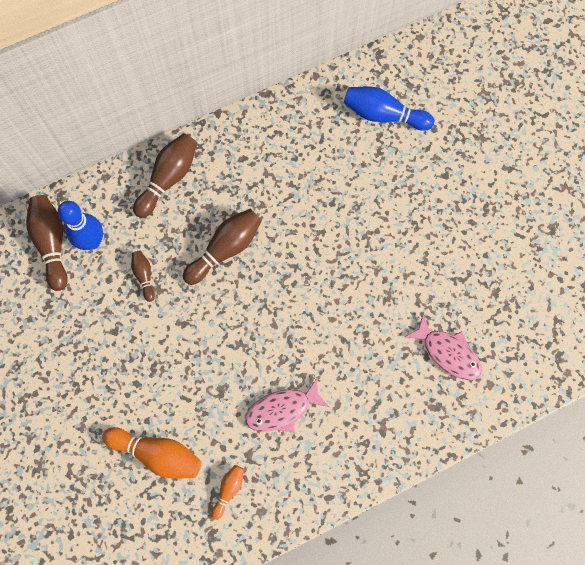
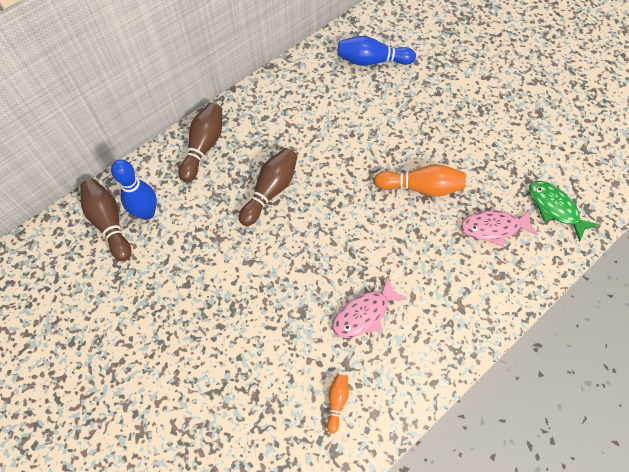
camera: 15 degrees left, 10 degrees down
orange bowling pin [102,427,201,479] -> orange bowling pin moved to [374,164,466,197]
brown bowling pin [131,251,155,302] -> none
pink fish [405,314,482,380] -> pink fish turned 150 degrees clockwise [461,209,538,247]
none -> green fish [529,181,598,242]

